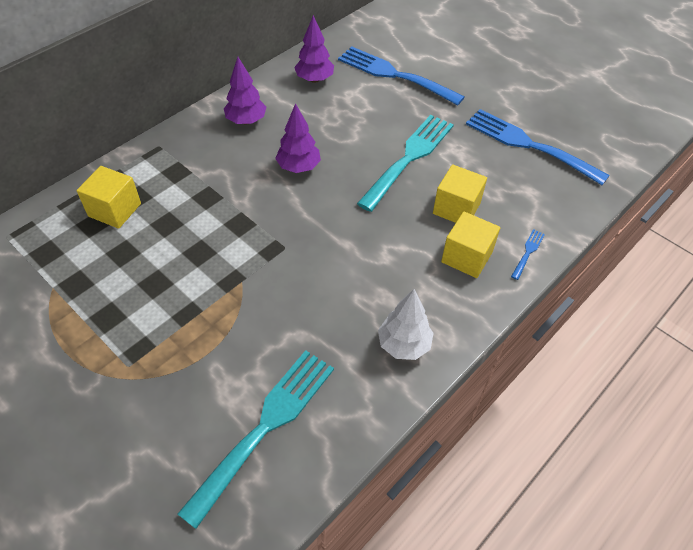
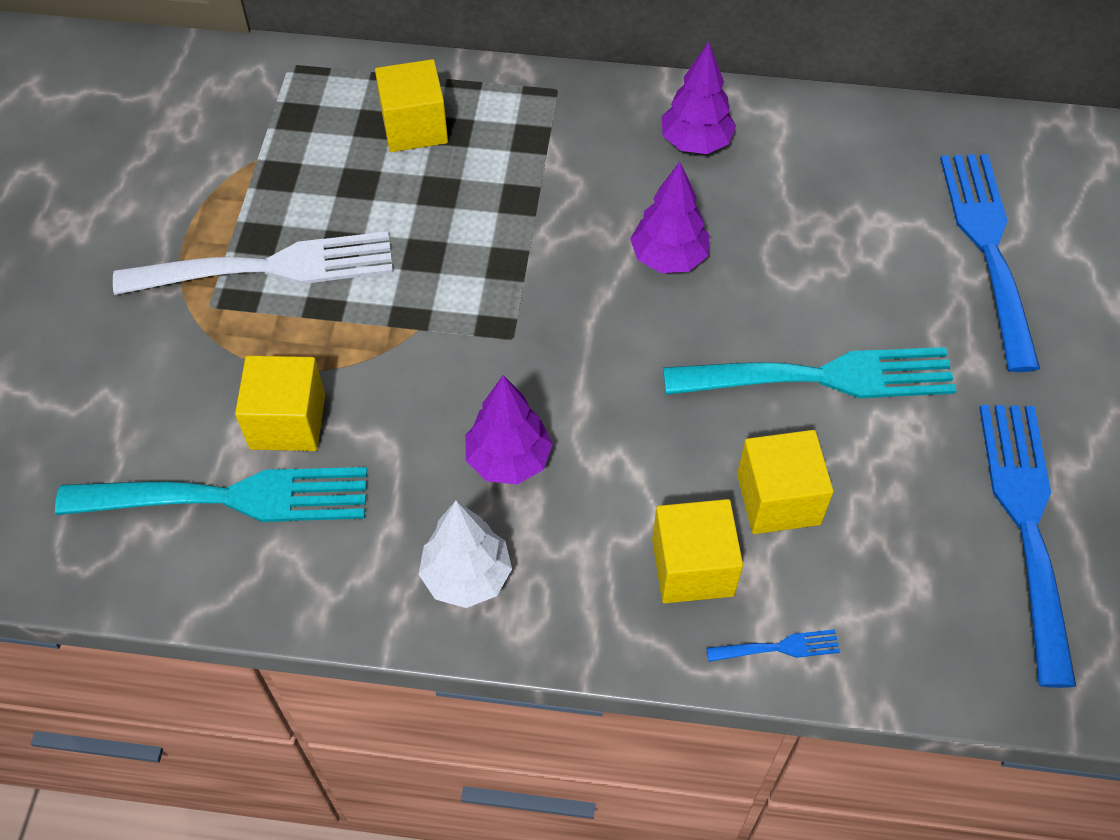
camera: 55 degrees right, 5 degrees up
purple tree [294,15,334,83] -> purple tree moved to [465,375,553,484]
none -> white fork [113,231,393,295]
none -> yellow cube [235,356,325,451]

